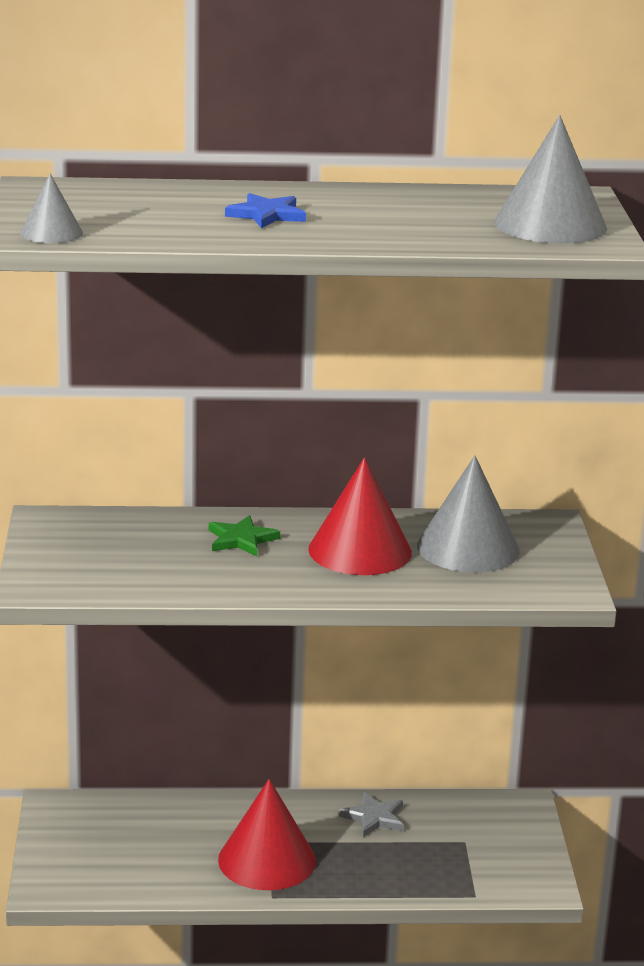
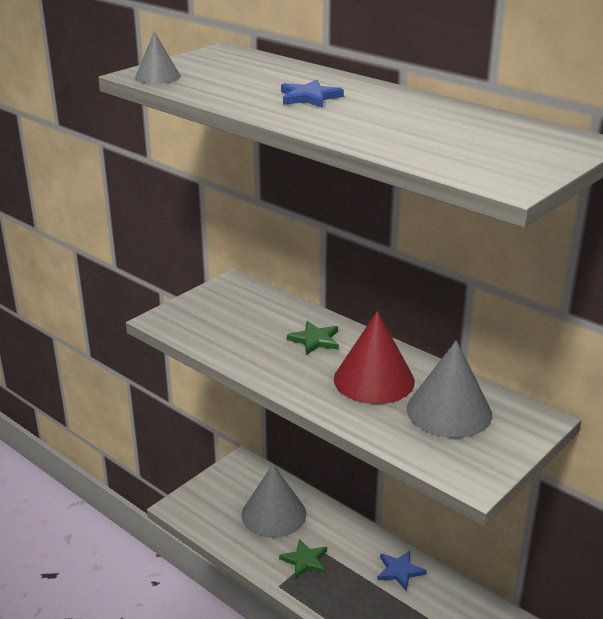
camera: 45 degrees right, 5 degrees up
red cone [218,779,316,890] -> green star [279,539,327,579]
grey star [339,792,404,837] -> blue star [377,551,427,591]
grey cone [494,115,607,244] -> grey cone moved to [241,465,306,538]

